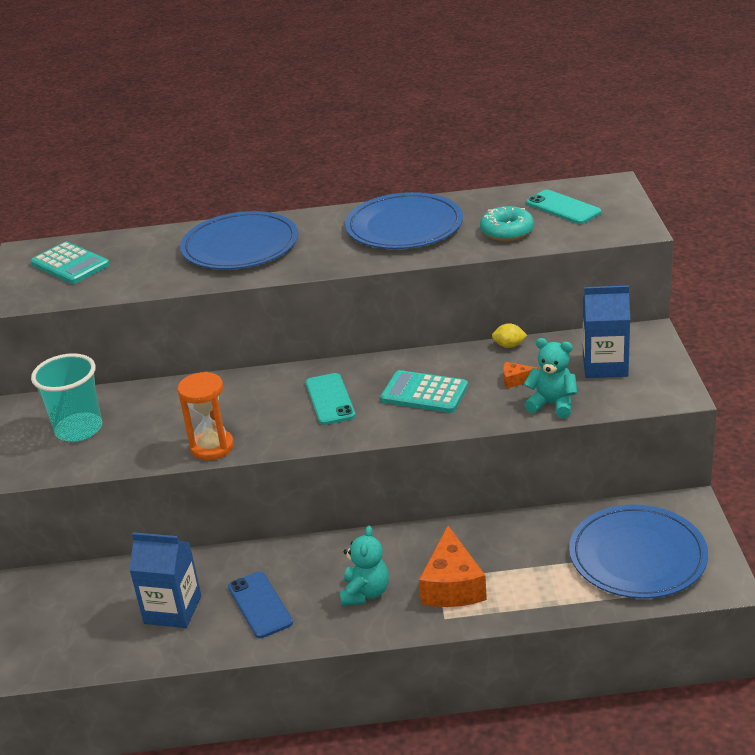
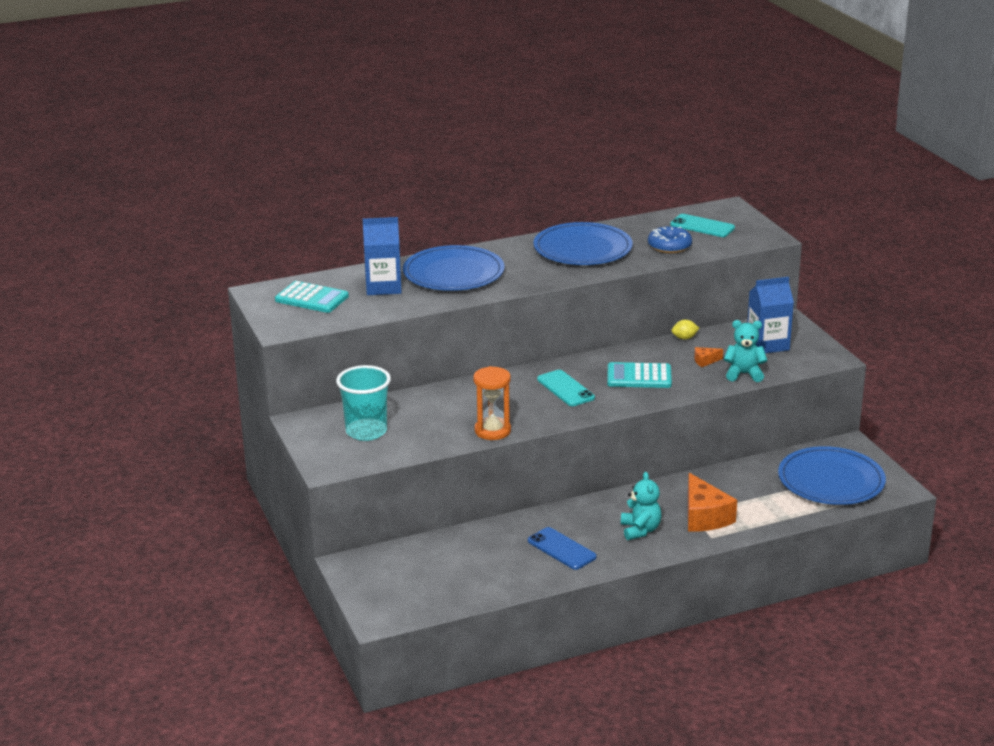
camera: 20 degrees left, 5 degrees down
blue carton [129,532,201,628] -> blue carton moved to [363,217,402,295]
turquoise donut [480,206,534,241] -> blue donut [648,226,692,253]

